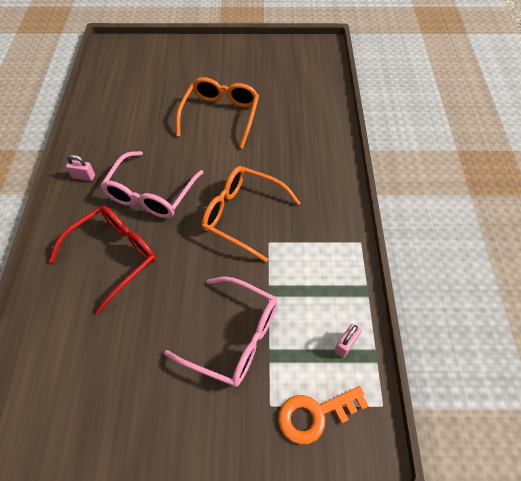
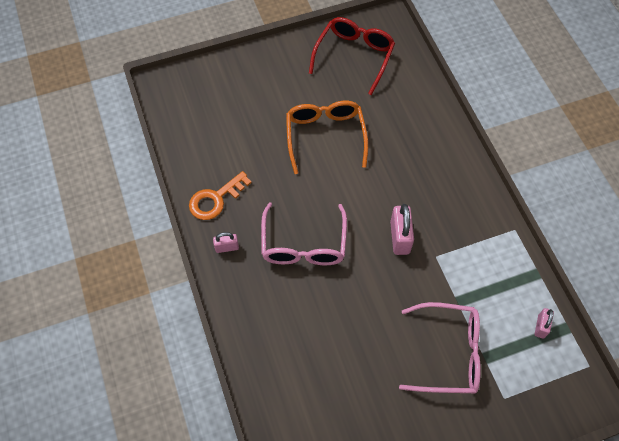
camera: 20 degrees left, 5 degrees up
red glasses [49,205,156,314] -> red glasses moved to [309,17,395,95]
orange glasses [202,166,301,262] -> pink padlock [390,204,414,255]
orange key [278,386,368,445] -> orange key moved to [189,171,251,220]

